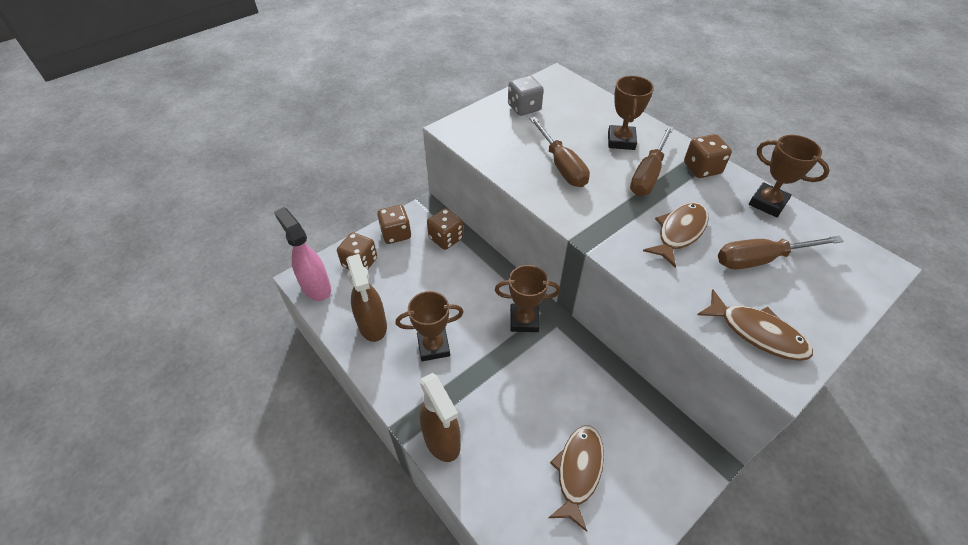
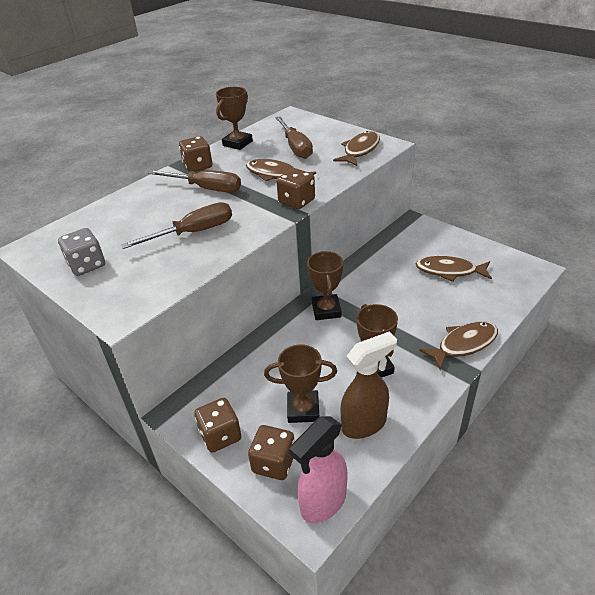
camera: 95 degrees left, 10 degrees down
brown spray bottle [420,373,461,462] -> brown fish [419,321,498,370]
brown dice [427,208,463,250] -> brown dice moved to [276,168,315,209]
brown trophy [608,76,654,150] -> brown trophy moved to [264,344,337,423]

